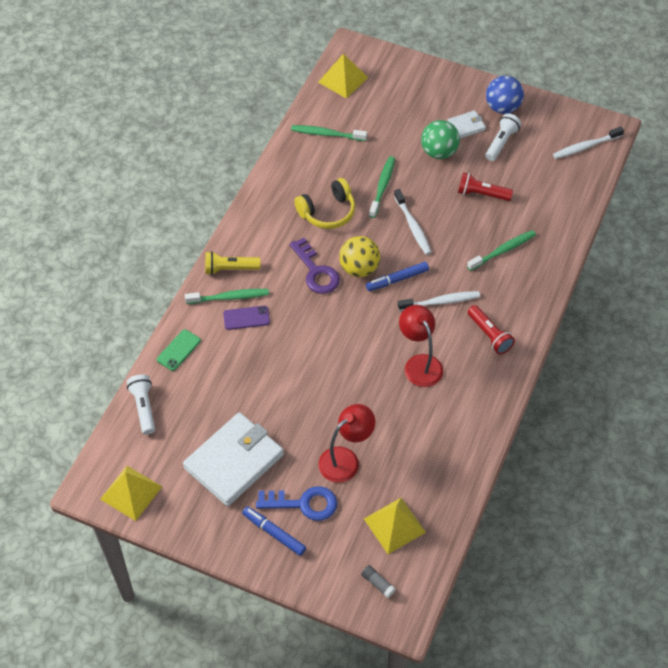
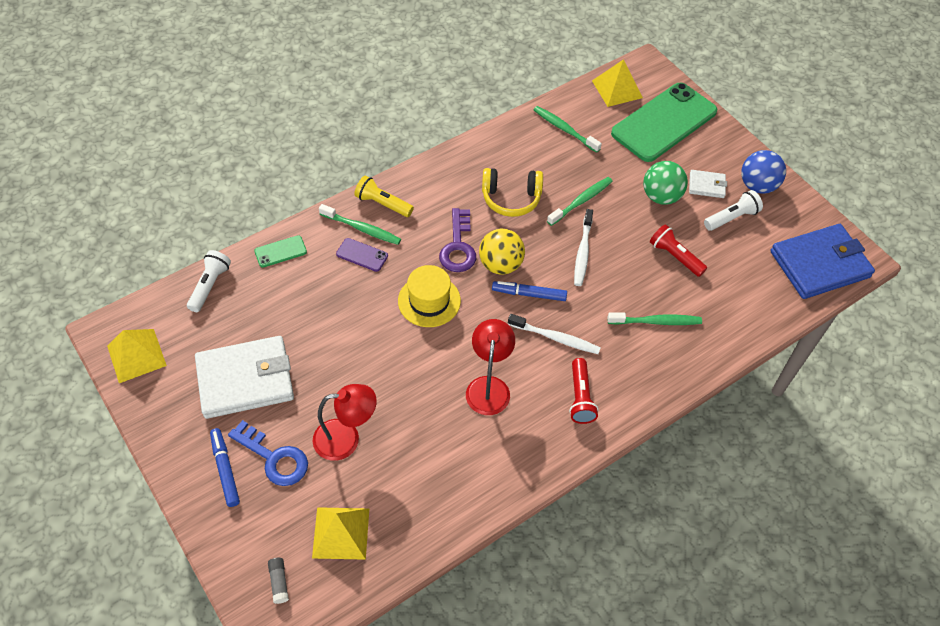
camera: 30 degrees right, 0 degrees up
white toothbrush [553,127,624,159] -> blue wallet [770,224,875,299]
none -> yellow hat [398,265,461,327]
none -> green phone [611,83,717,162]

